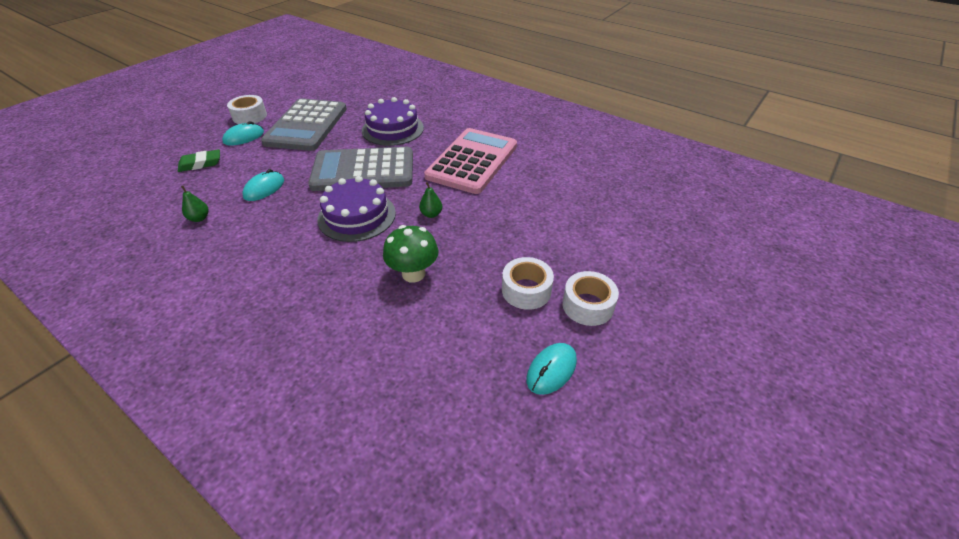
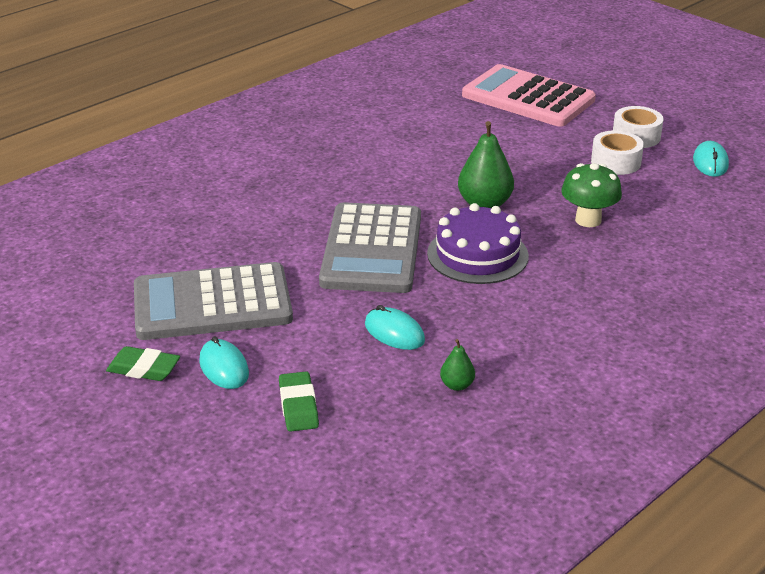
camera: 80 degrees left, 10 degrees down
white tape [227,95,267,124] -> green eraser [106,346,180,381]
grey calculator [261,98,347,151] -> grey calculator turned 150 degrees clockwise [134,262,293,340]
purple cake [362,97,424,146] -> none
green pear [419,182,442,218] -> green pear [458,121,514,208], size x1.96
pink calculator [424,128,517,194] -> pink calculator moved to [462,64,596,127]
turquoise mouse [526,343,577,395] -> turquoise mouse turned 45 degrees clockwise [693,141,729,177]

